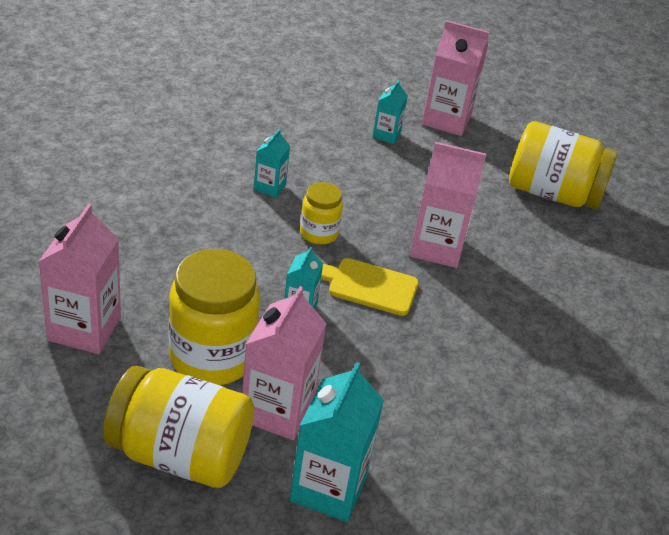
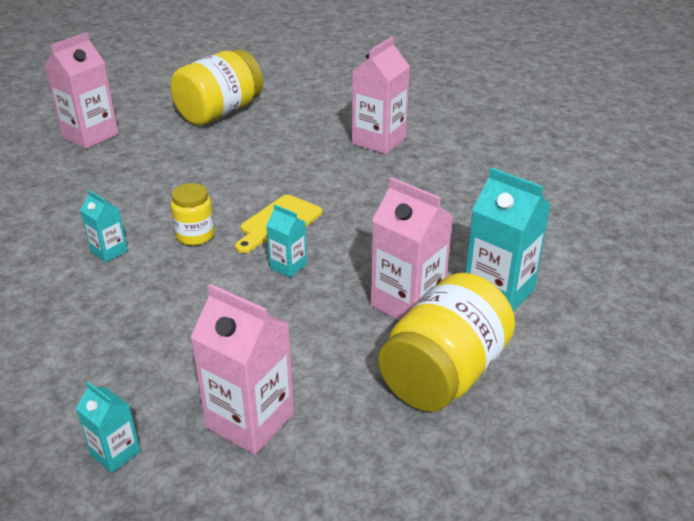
camera: 65 degrees left, 5 degrees down
yellow jar [169,249,260,385] -> none
turquoise carton [373,80,408,144] -> turquoise carton moved to [76,382,140,473]
pink carton [410,142,486,268] -> pink carton moved to [352,37,410,154]

